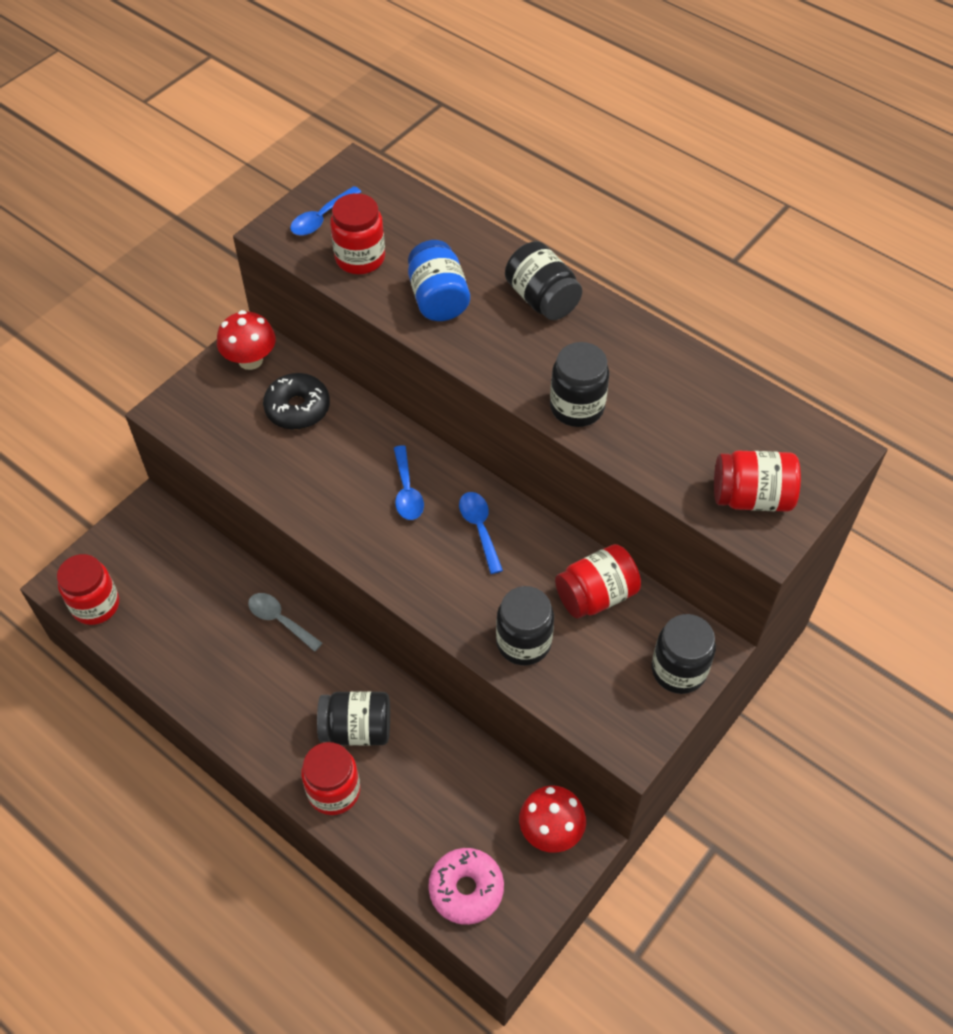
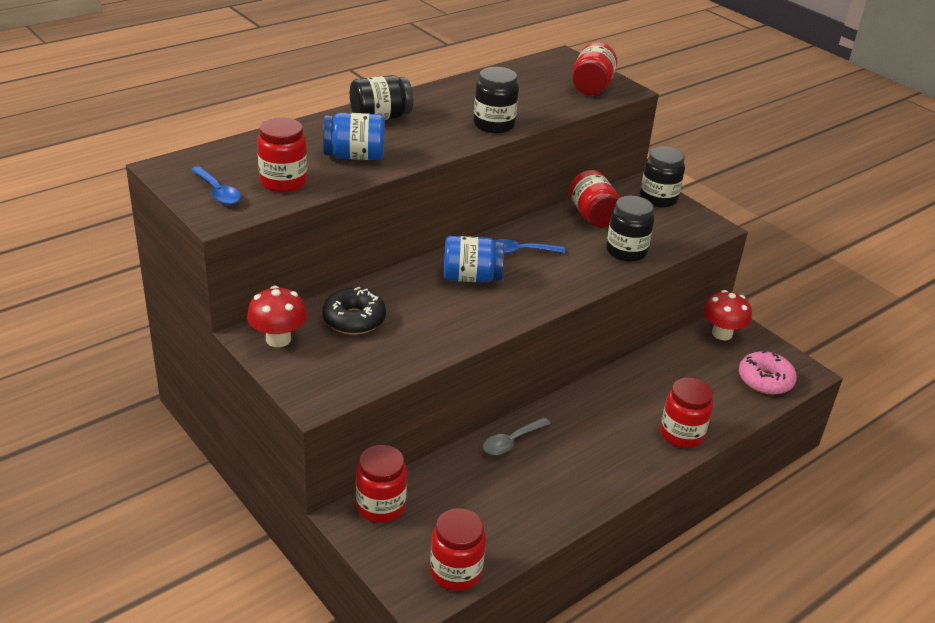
camera: 80 degrees left, 20 degrees down
black jar [317,691,390,746] -> none
blue spoon [394,445,424,520] -> blue jar [444,236,504,283]
none -> red jar [356,445,407,523]

